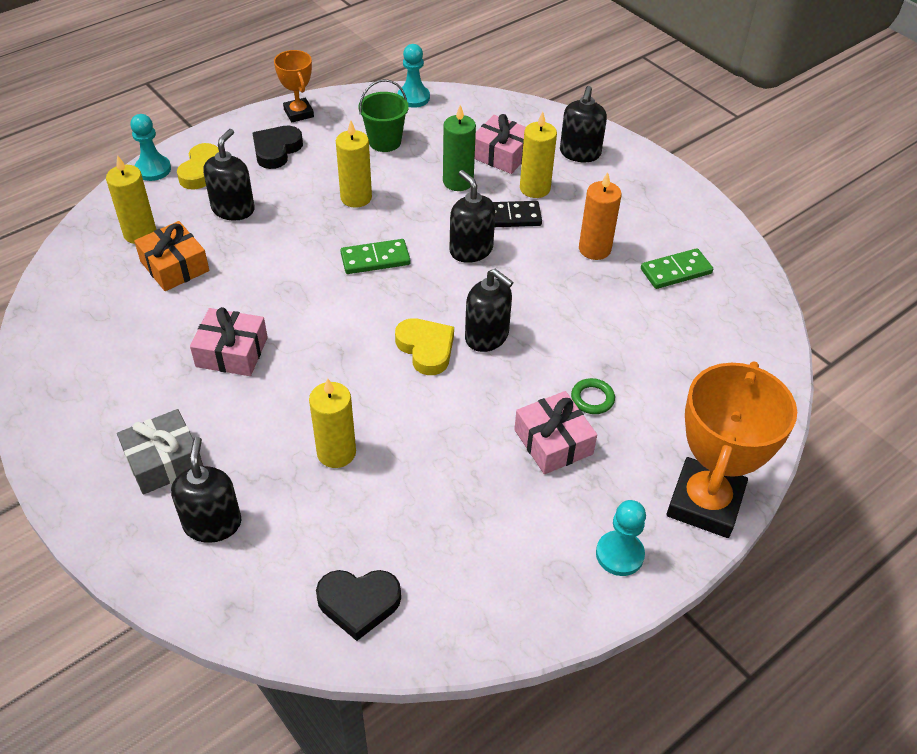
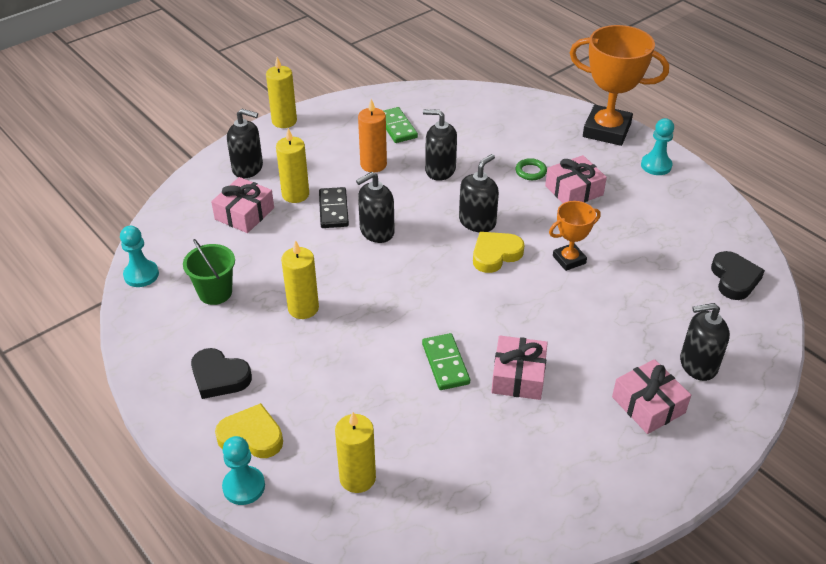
camera: 90 degrees left, 5 degrees down
grey gift [117,409,203,495] -> pink gift [612,359,691,434]
orange gift [134,221,209,291] -> none
black soap dispenser [203,129,255,221] -> black soap dispenser moved to [423,109,457,181]
orange trophy [274,50,314,122] -> orange trophy moved to [549,201,601,271]
yellow candle [309,378,356,468] -> yellow candle moved to [266,57,297,128]
green domino [340,239,410,274] -> green domino moved to [422,333,470,390]
green candle [443,105,476,191] -> none

